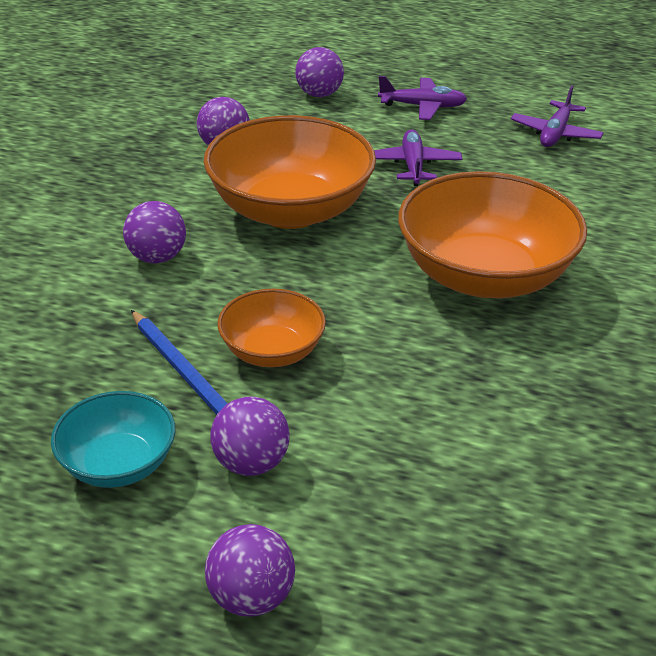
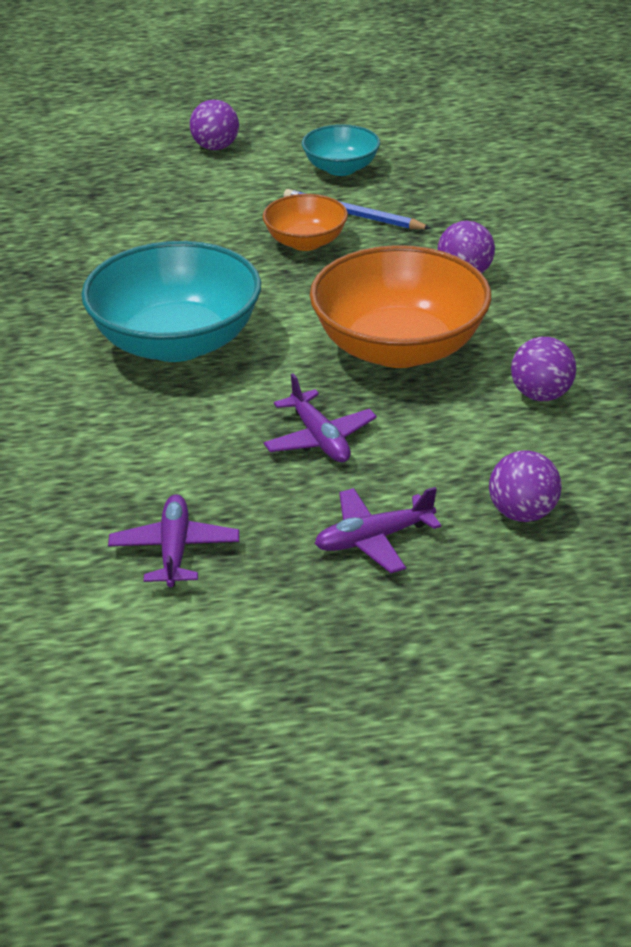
camera: 155 degrees right, 0 degrees up
purple ball [211,397,290,476] -> none
orange bowl [398,171,587,298] -> turquoise bowl [81,241,261,362]

